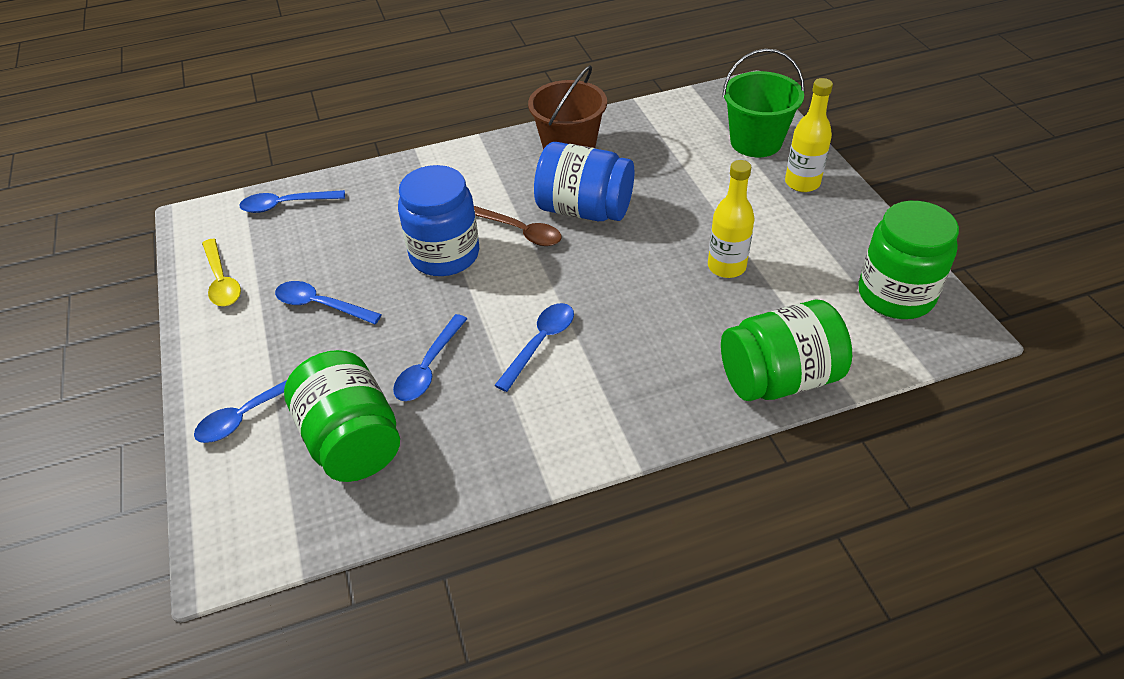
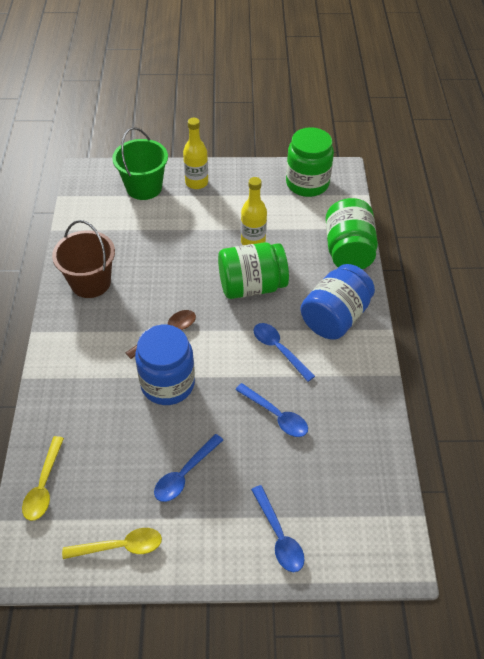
camera: 75 degrees left, 5 degrees up
blue spoon [239,190,345,213] -> yellow spoon [22,436,64,521]
green jar [284,350,400,482] -> green jar moved to [218,242,289,299]
blue jar [534,142,634,221] -> blue jar moved to [301,264,375,340]

